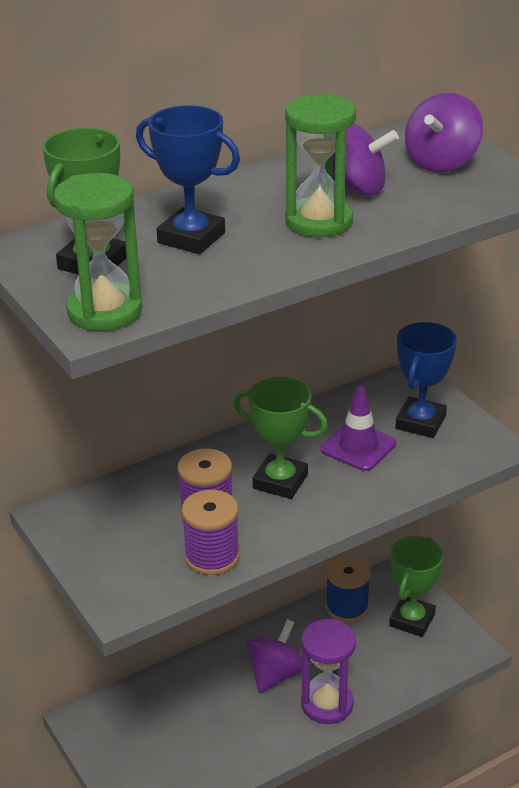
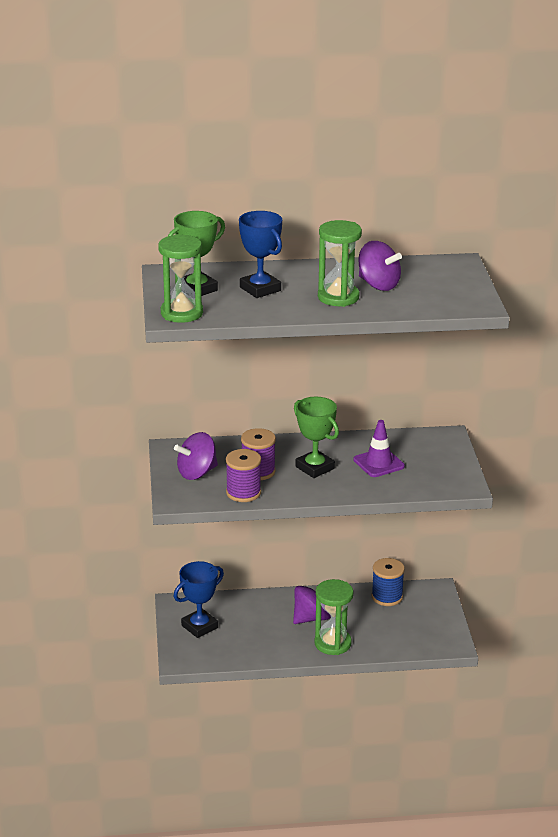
camera: 25 degrees right, 5 degrees down
purple hourglass [301,619,356,724] -> green hourglass [314,579,353,655]
green trophy [389,536,444,637] -> none
blue trophy [395,322,457,438] -> blue trophy moved to [174,561,224,638]
purple spinning top [405,93,483,172] -> purple spinning top moved to [174,432,218,480]

